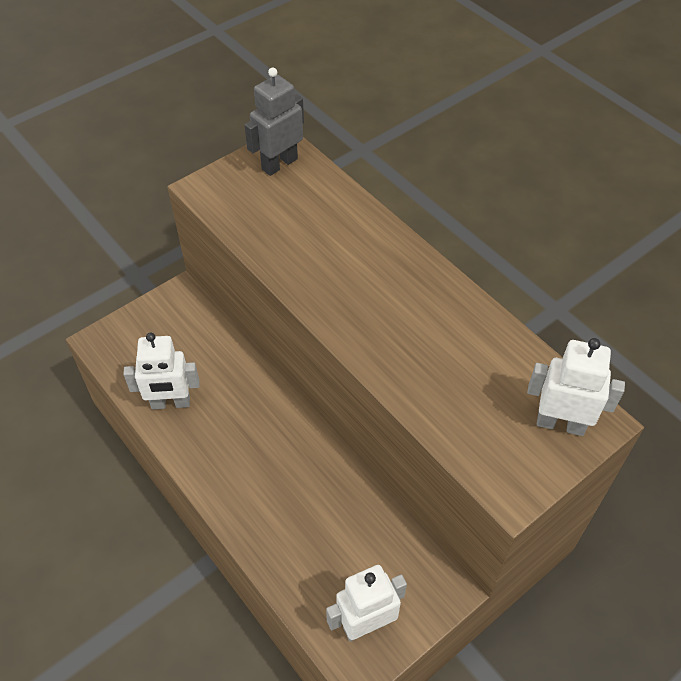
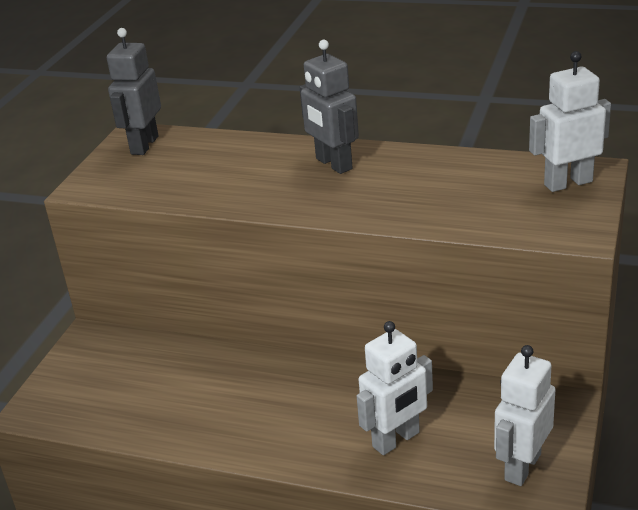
camera: 30 degrees left, 20 degrees down
white robot [123,333,200,409] -> white robot moved to [357,321,433,455]
none -> grey robot [300,40,359,174]

